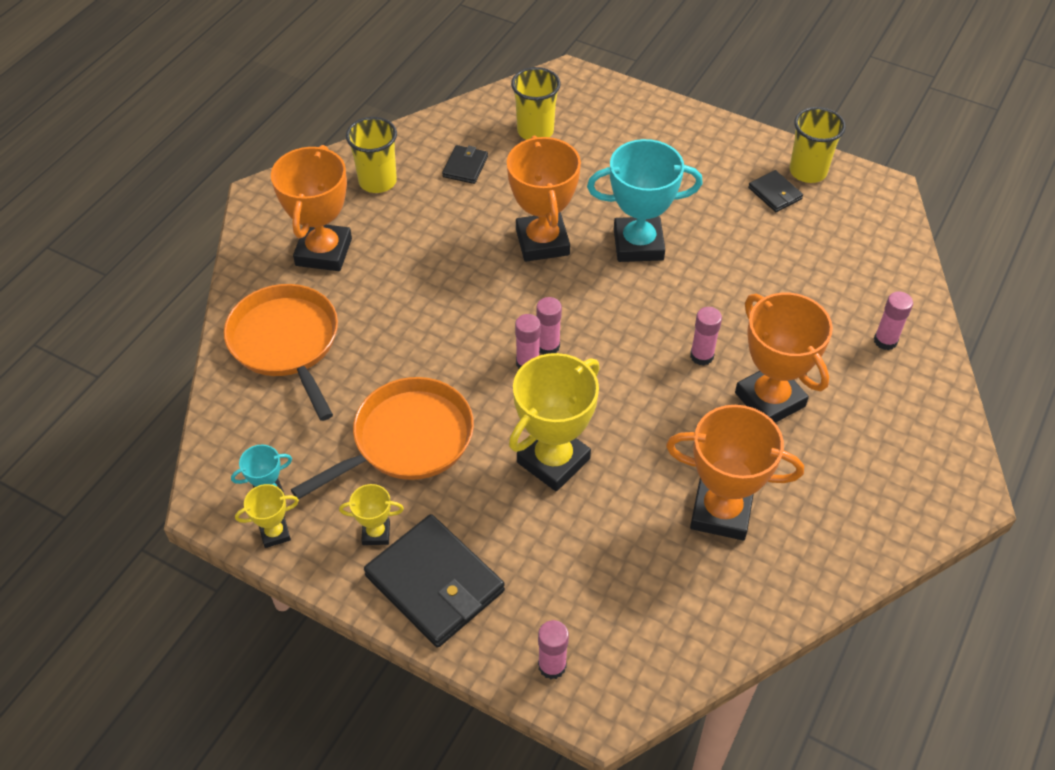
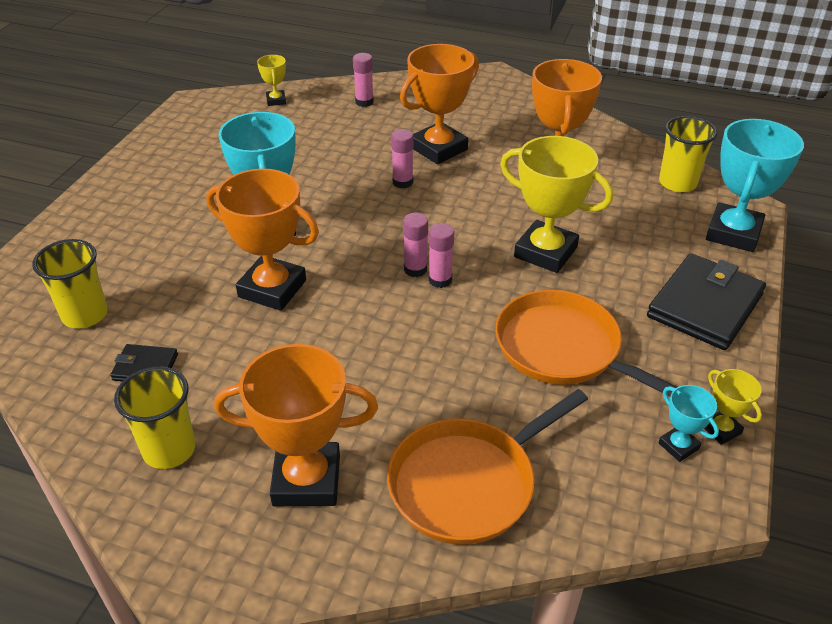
camera: 100 degrees left, 10 degrees down
yellow trophy [339,484,404,545] -> yellow trophy moved to [257,55,286,106]
orange trophy [507,136,581,262] -> orange trophy turned 45 degrees clockwise [206,169,319,311]
pink glue stick [538,620,569,679] -> turquoise trophy [706,119,804,252]
black wallet [748,170,803,212] -> none
yellow cup [790,107,846,183] -> yellow cup moved to [659,116,717,193]

